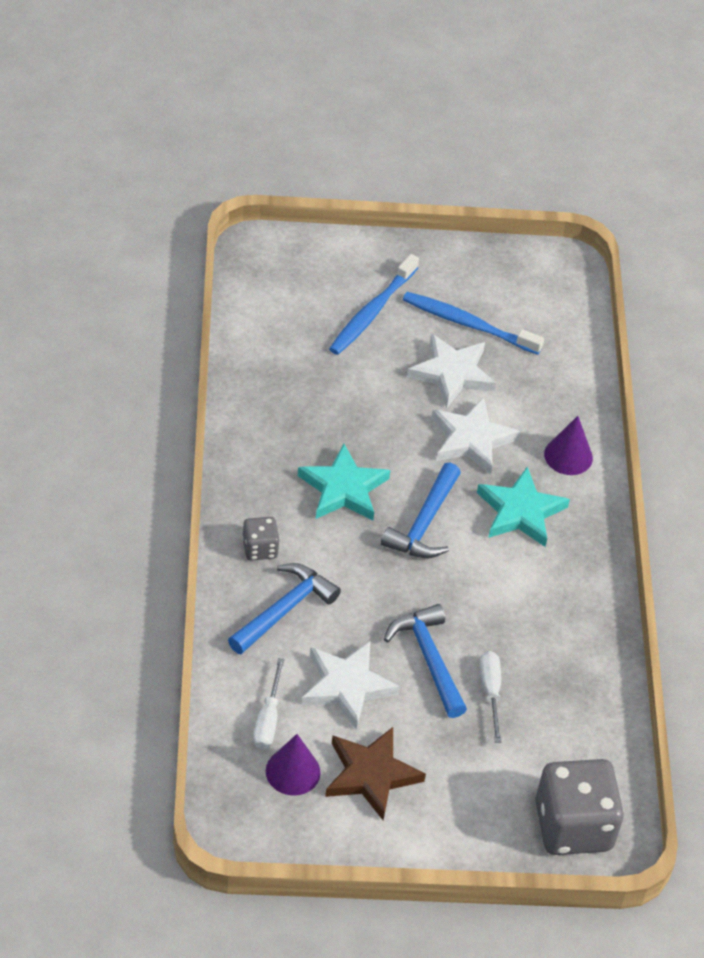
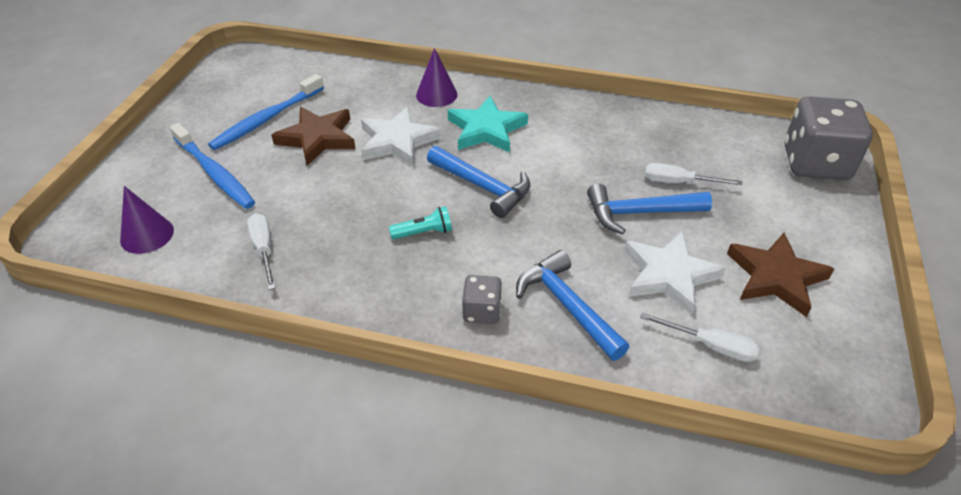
camera: 70 degrees left, 5 degrees down
purple cone [266,734,320,796] -> purple cone moved to [120,186,174,254]
turquoise star [297,444,391,521] -> turquoise flashlight [389,206,452,239]
white star [407,334,496,408] -> brown star [271,107,356,166]
none -> white screwdriver [247,213,275,290]

